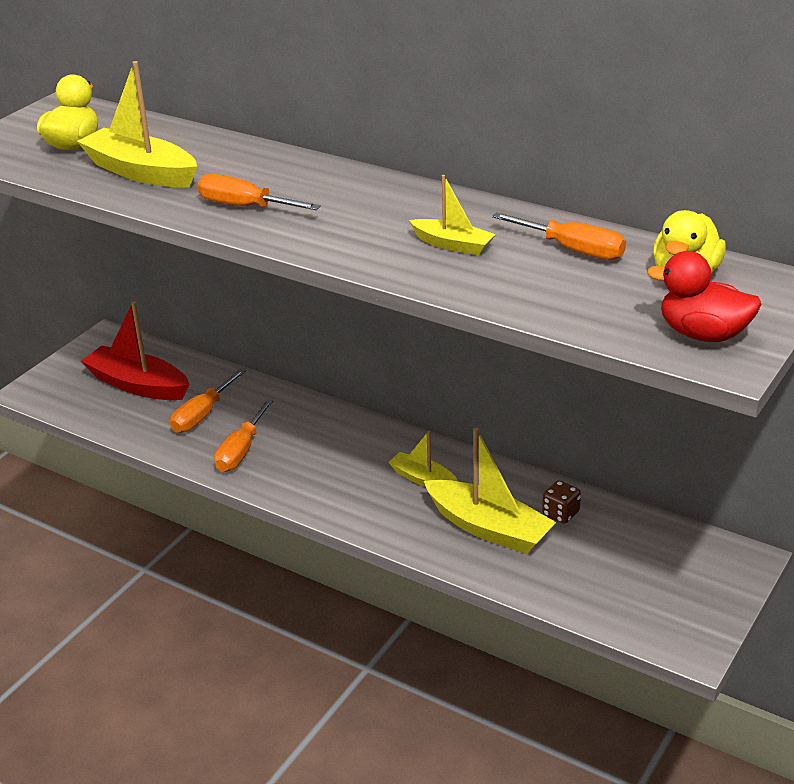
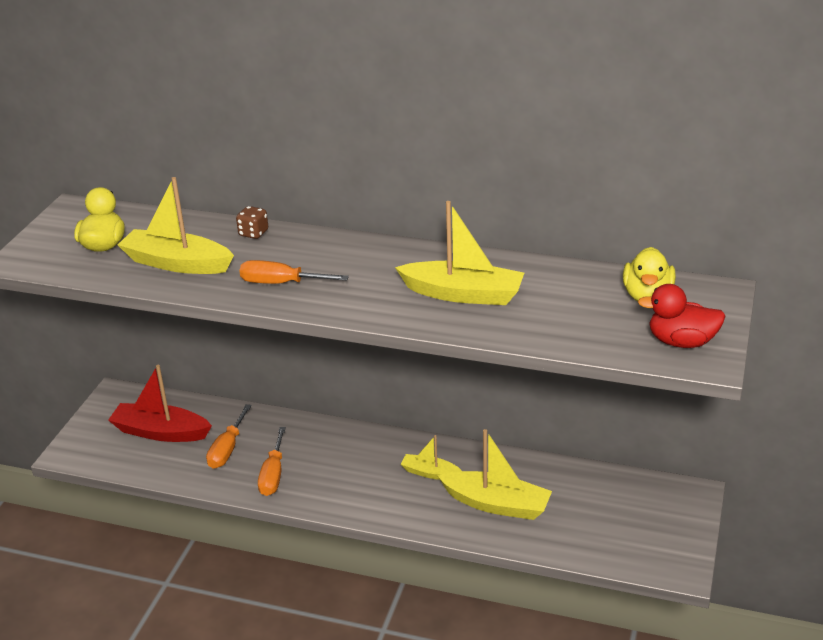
camera: 15 degrees left, 0 degrees up
yellow boat [409,175,496,255] -> yellow boat [395,201,524,305], size x1.78
orange screwdriver [492,212,626,260] -> none
brown dice [542,481,581,524] -> brown dice moved to [236,206,268,239]

